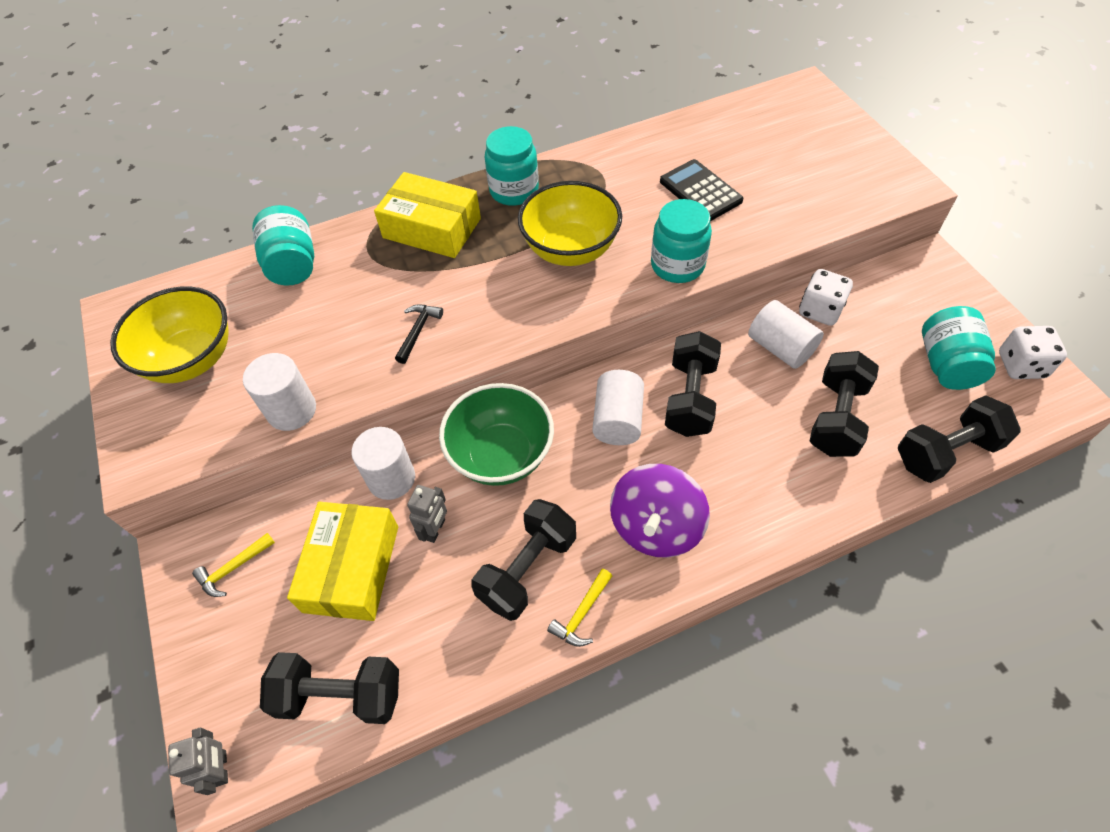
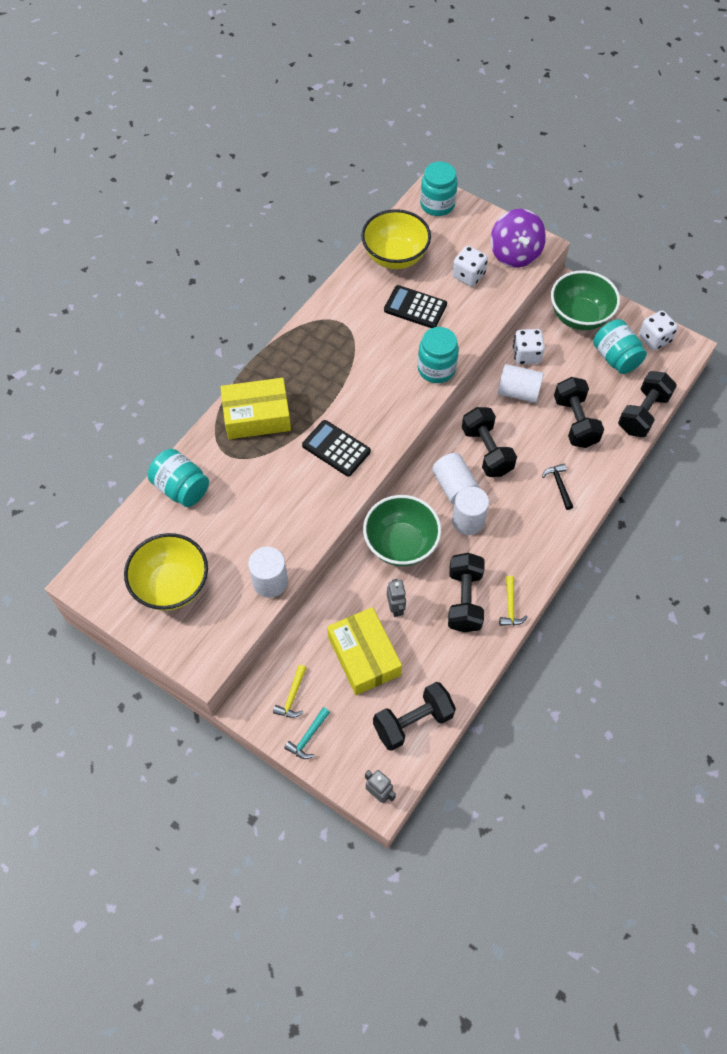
camera: 35 degrees left, 5 degrees up
white cylinder [351,427,415,500] -> white cylinder moved to [452,486,489,535]
black hammer [395,304,443,364] -> black hammer moved to [542,464,573,510]
turquoise jar [485,126,539,206] -> turquoise jar moved to [420,162,458,216]
yellow bowl [518,181,622,266] -> yellow bowl moved to [361,209,431,269]
purple spinning top [610,464,710,558] -> purple spinning top moved to [490,209,546,268]
none -> turquoise hammer [284,707,330,759]
none -> black calculator [302,420,371,476]
none -> white dice [452,246,488,287]
none -> green bowl [551,270,620,330]

